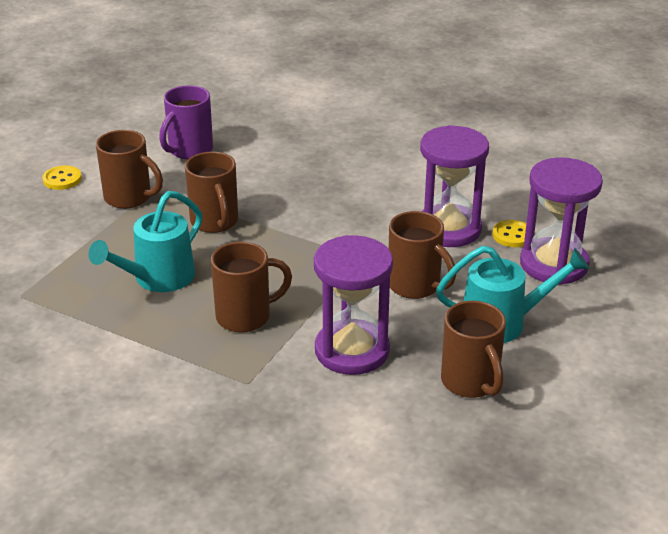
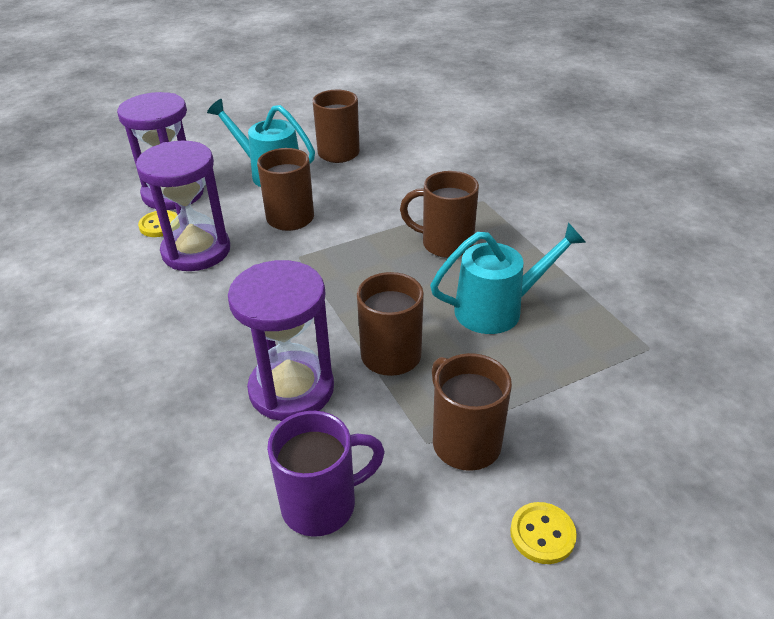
camera: 145 degrees left, 5 degrees up
purple hourglass [314,235,393,375] -> purple hourglass moved to [228,260,334,421]

